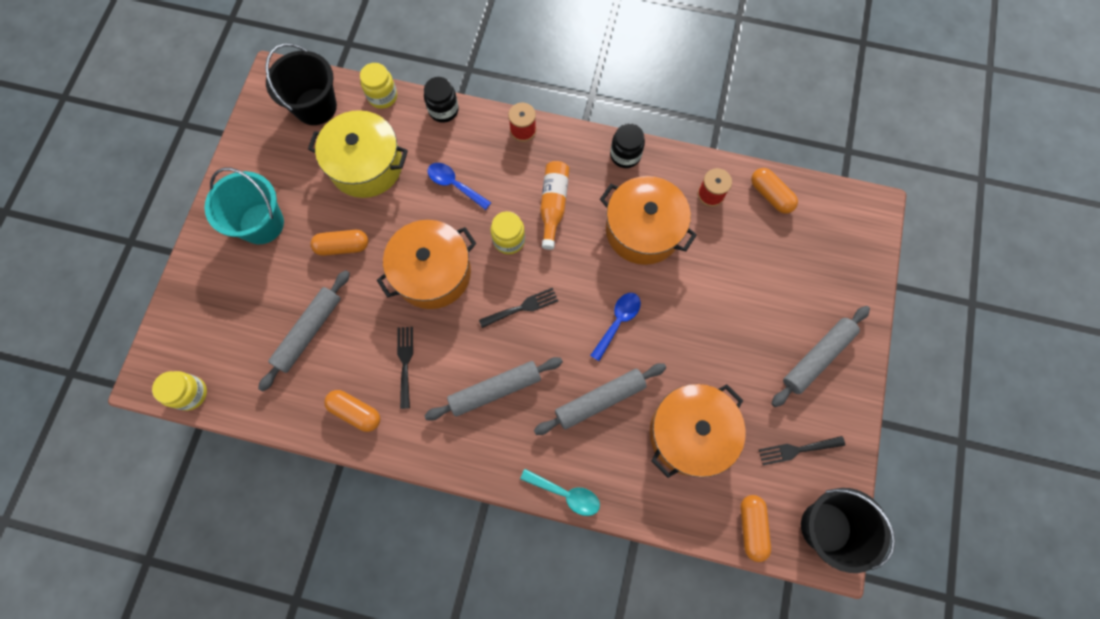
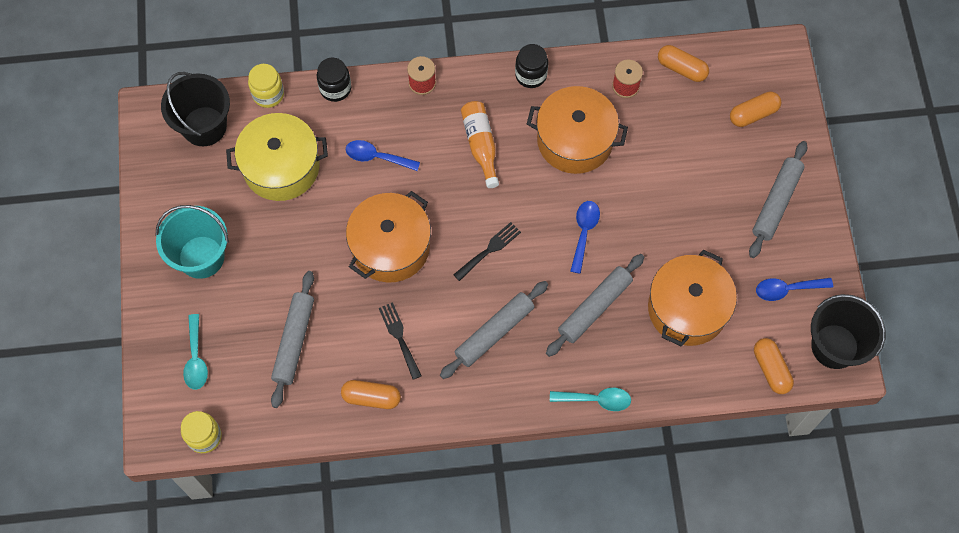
camera: 20 degrees left, 5 degrees down
orange capsule [310,230,368,256] -> orange capsule moved to [730,92,781,127]
yellow jar [490,211,525,254] -> none
black fork [759,436,845,465] -> blue spoon [756,278,833,301]
none -> turquoise spoon [183,314,208,390]

